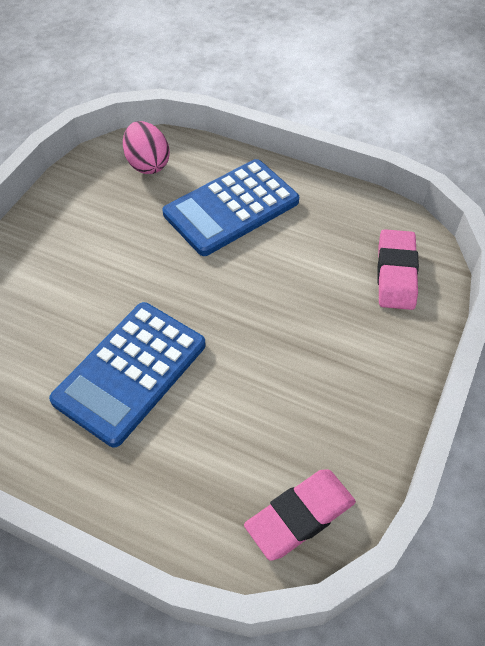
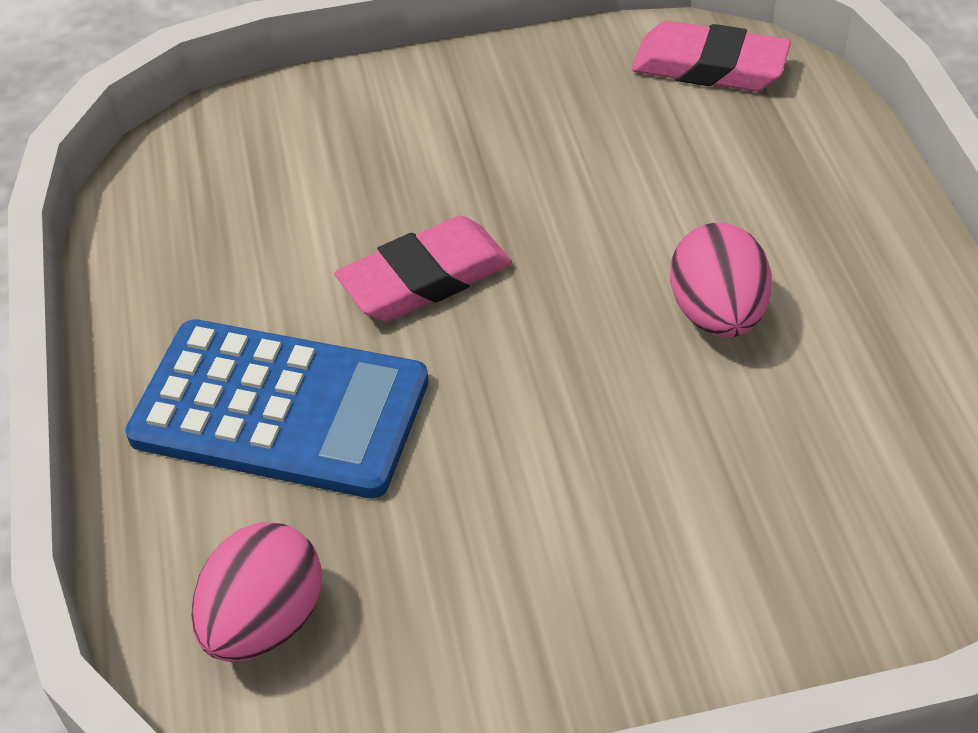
camera: 125 degrees left, 5 degrees down
blue calculator [49,302,206,447] -> pink egg [670,223,772,337]
pink eraser [377,229,419,310] -> pink eraser moved to [334,216,512,322]

